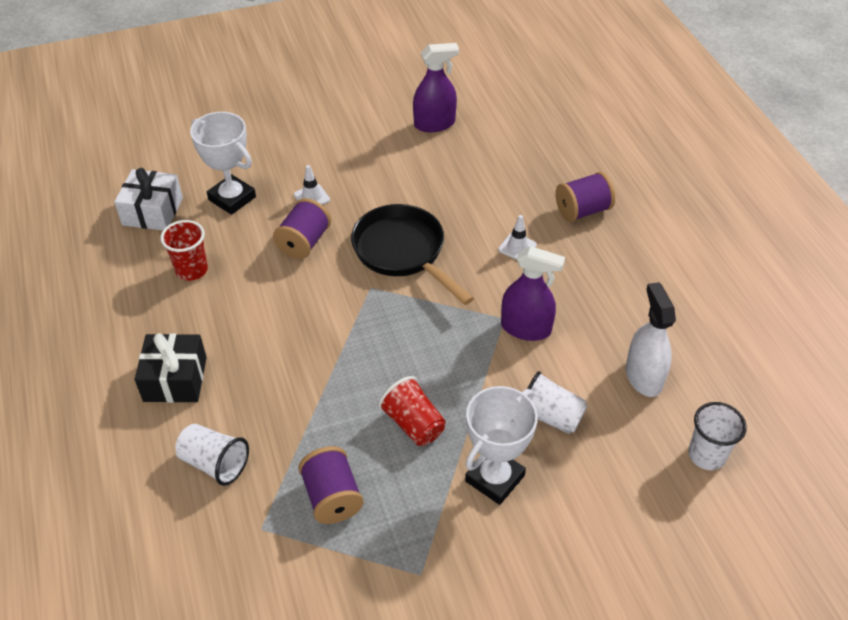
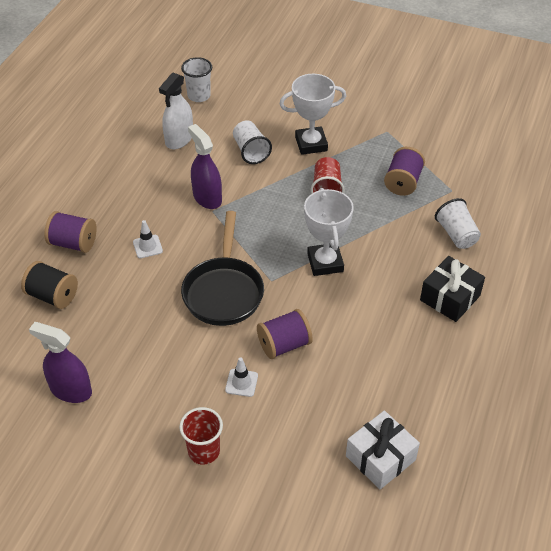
camera: 140 degrees left, 0 degrees up
red cup [160,220,208,281] -> red cup moved to [179,407,223,465]
white trophy [190,112,256,215] -> white trophy moved to [304,188,354,276]
none -> black spool [21,261,78,309]

